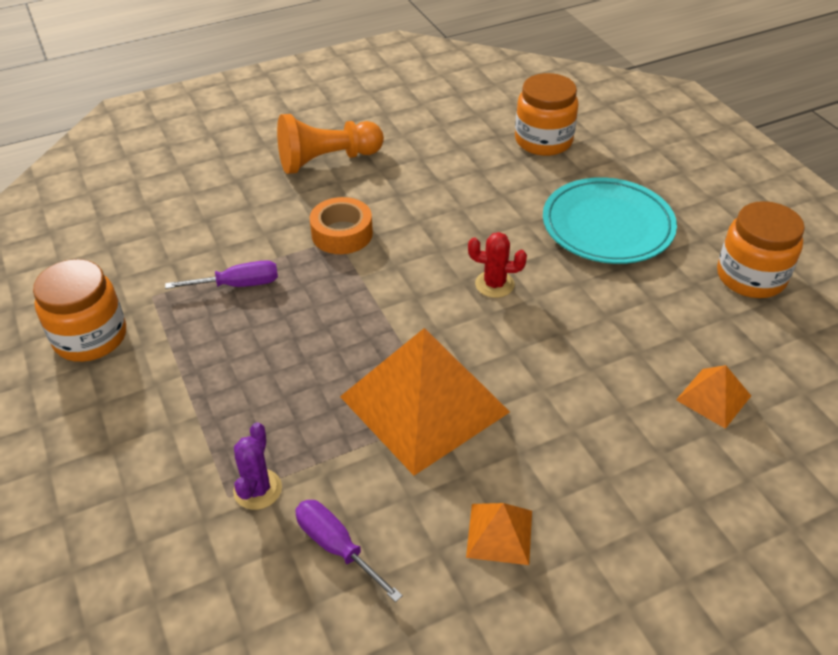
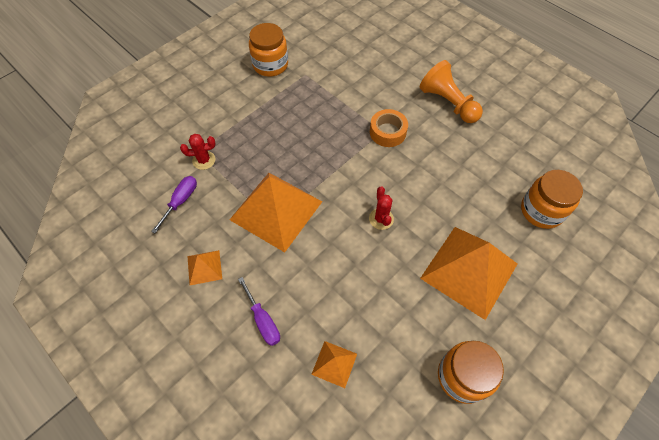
camera: 70 degrees right, 15 degrees up
purple screwdriver [165,260,278,289] -> purple screwdriver moved to [238,277,280,346]
purple cactus [233,422,282,510] -> red cactus [180,134,216,170]
turquoise plate [543,177,677,264] -> orange pyramid [420,227,517,320]

